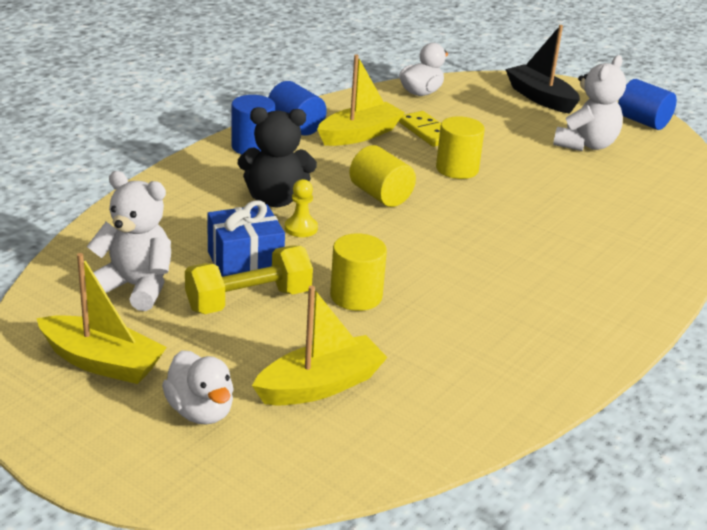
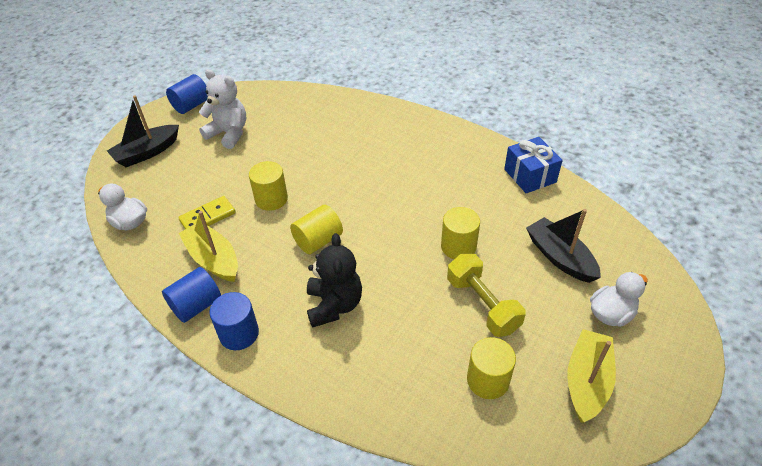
camera: 90 degrees left, 15 degrees up
white teddy bear [85,171,171,311] -> yellow cylinder [467,337,516,399]
blue gift [207,200,285,277] -> blue gift moved to [504,137,563,193]
yellow boat [252,285,388,406] -> black boat [526,209,601,283]
yellow pawn [285,179,318,237] -> none

